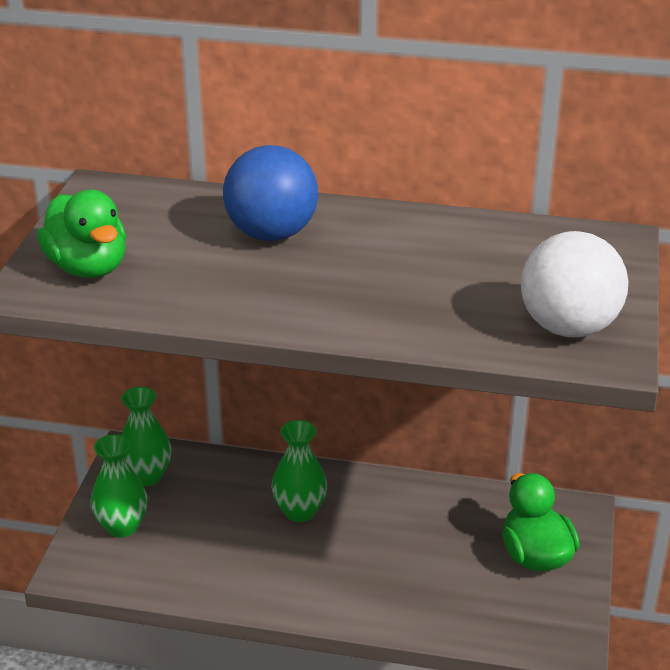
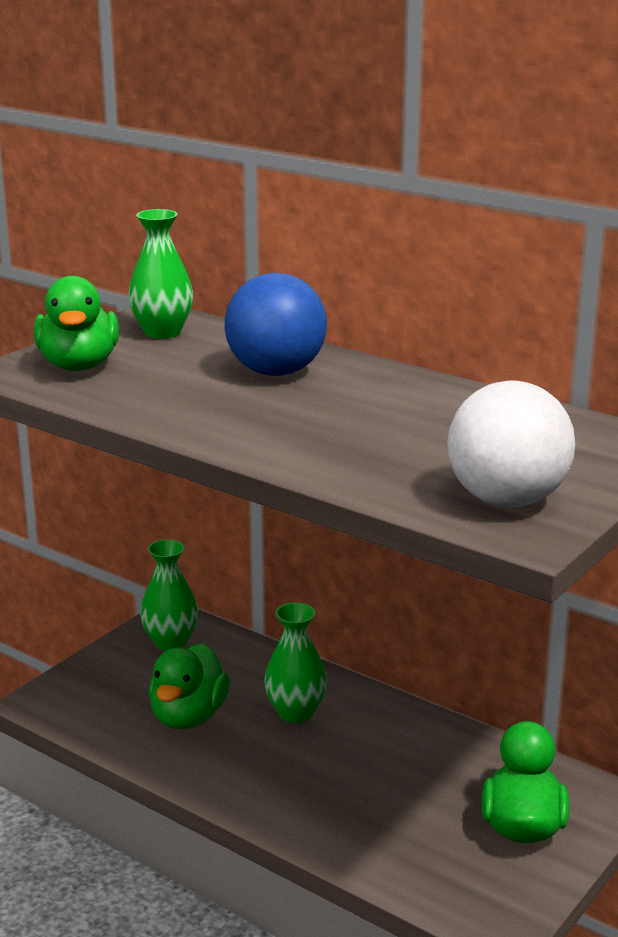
camera: 25 degrees right, 10 degrees down
green vase [91,434,148,537] -> green vase moved to [128,209,193,339]
none -> green duck [148,643,230,729]

